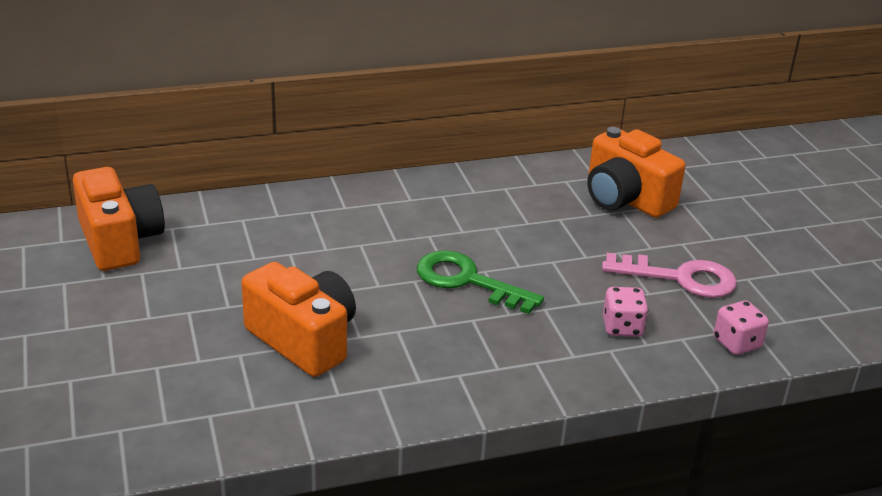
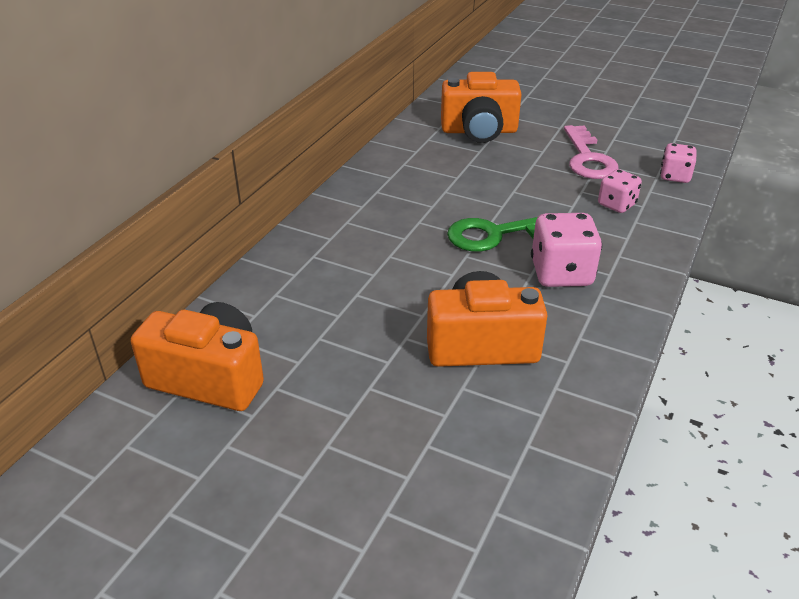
camera: 45 degrees left, 5 degrees up
pink key [602,253,737,298] -> pink key turned 120 degrees clockwise [564,125,618,179]
none -> pink dice [531,213,602,287]

